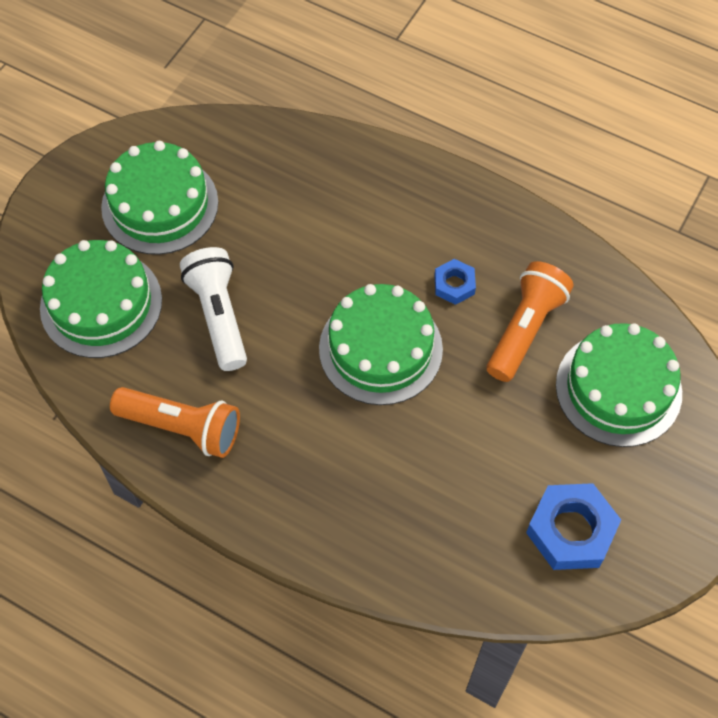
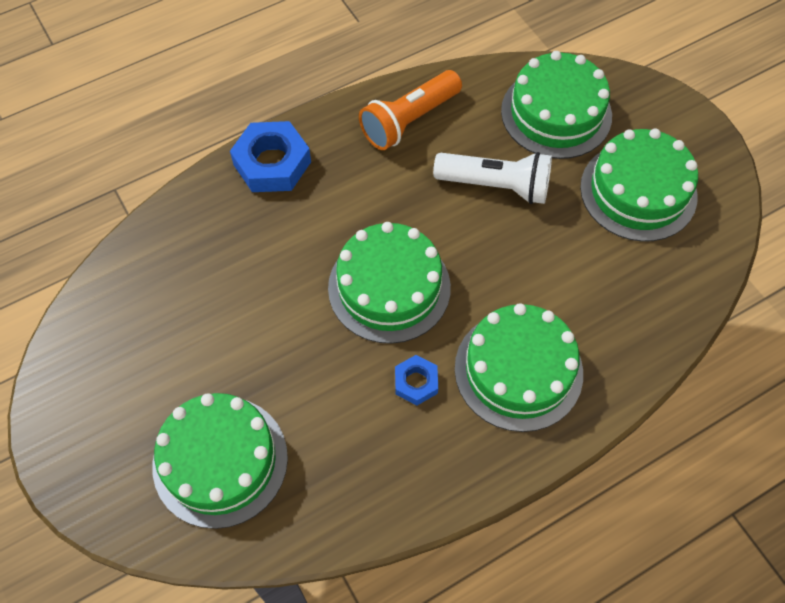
camera: 120 degrees right, 0 degrees up
orange flashlight [487,261,574,382] -> none
blue nut [526,483,621,570] -> blue nut moved to [230,121,311,192]
none -> green cake [455,303,583,432]

